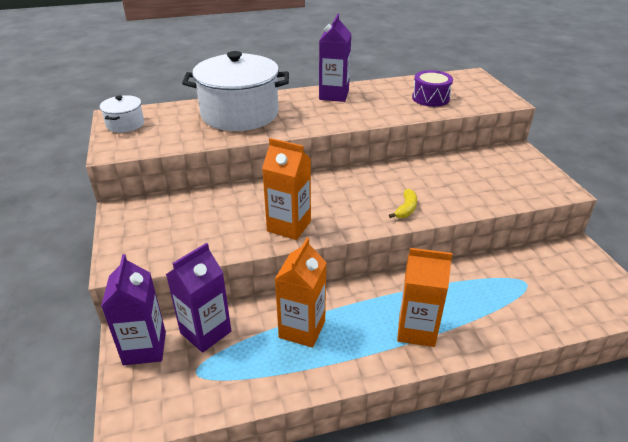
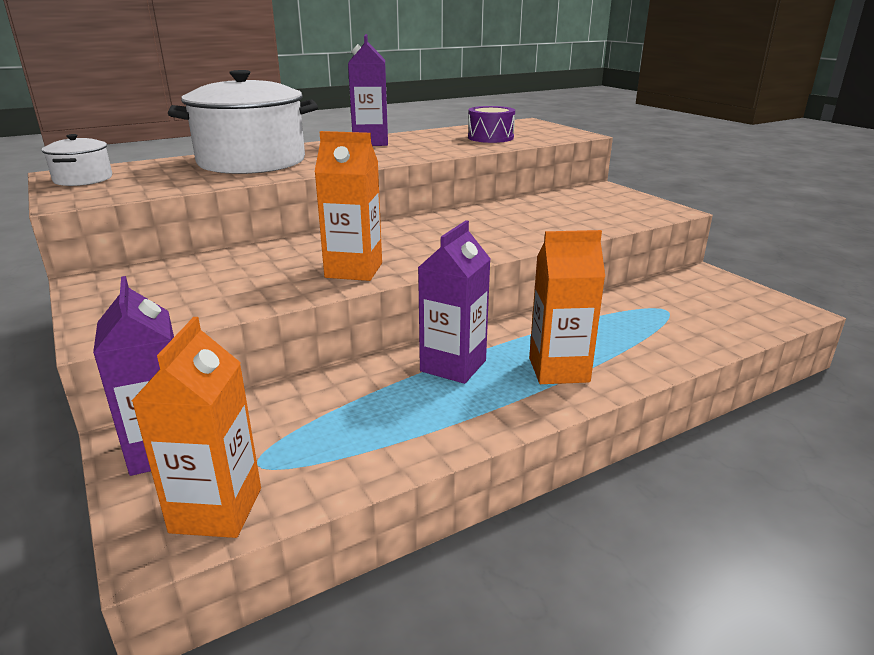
camera: 15 degrees left, 10 degrees down
purple carton [166,243,231,353] -> purple carton moved to [418,220,490,384]
orange carton [275,238,327,348] -> orange carton moved to [132,317,261,538]
yellow banana [389,189,417,218] -> none

